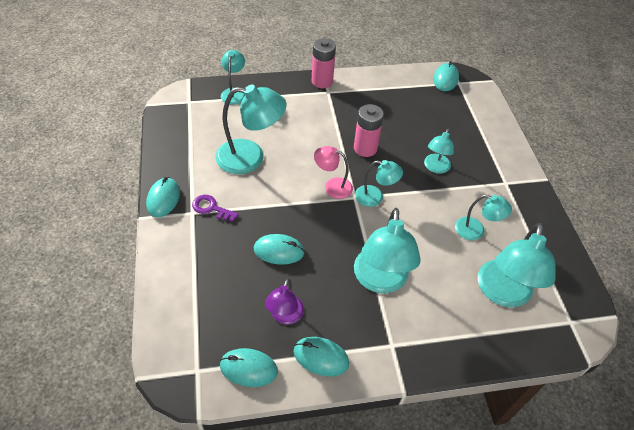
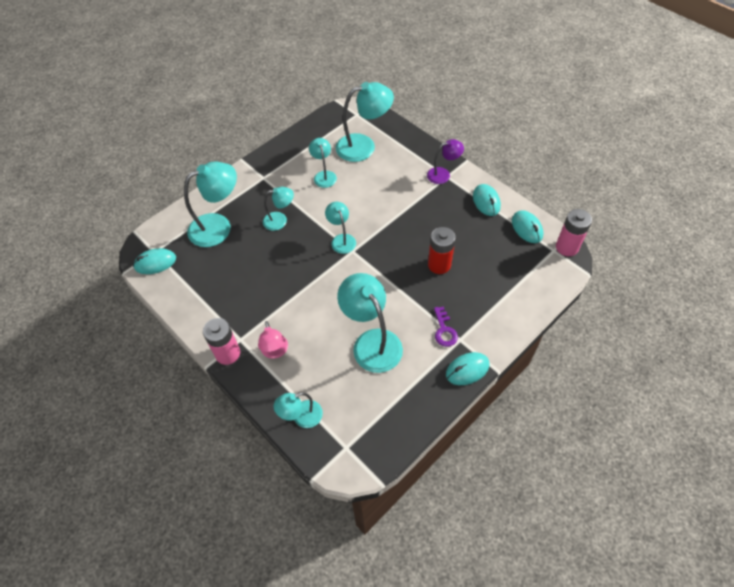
camera: 120 degrees left, 5 degrees up
turquoise mouse [254,234,305,265] -> red battery [428,227,456,274]
purple lamp [265,279,304,325] -> purple lamp moved to [427,139,464,184]
pink lamp [314,146,353,199] -> pink lamp moved to [258,321,288,359]
pink battery [354,104,384,157] -> pink battery moved to [556,209,592,256]
turquoise lamp [354,208,421,293] -> turquoise lamp moved to [184,162,237,247]

